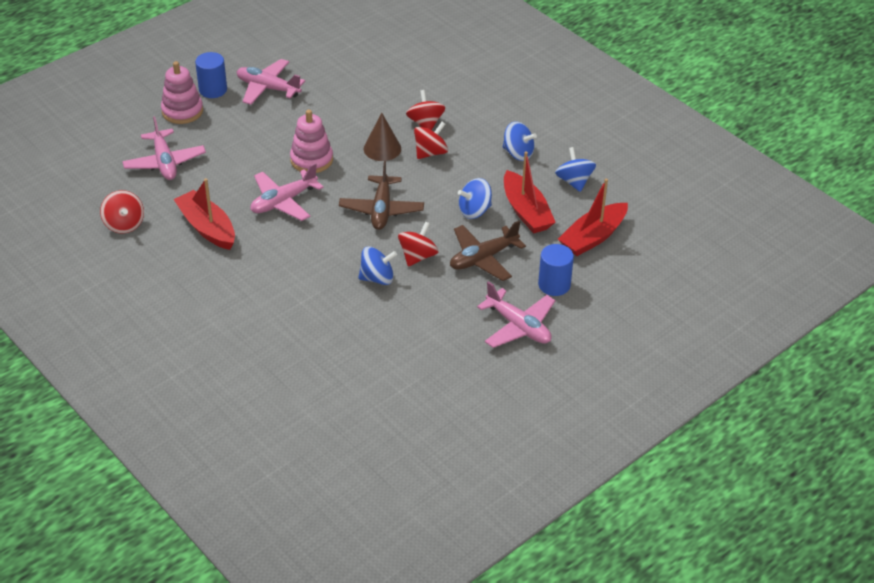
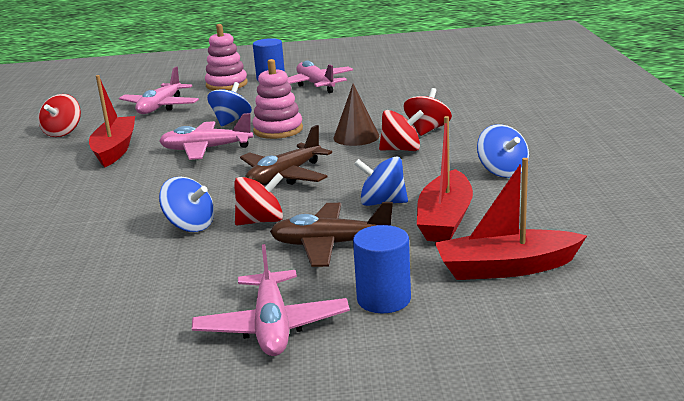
camera: 40 degrees right, 20 degrees down
blue spinning top [555,147,596,192] -> blue spinning top moved to [207,82,252,126]

